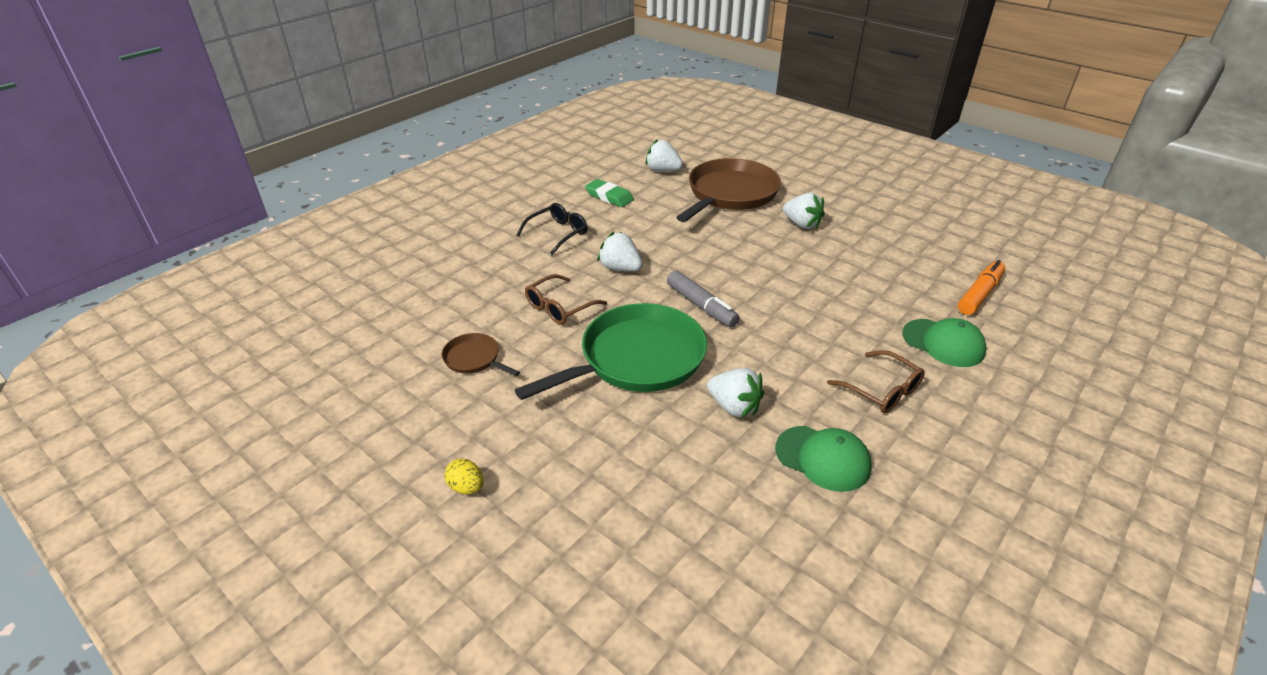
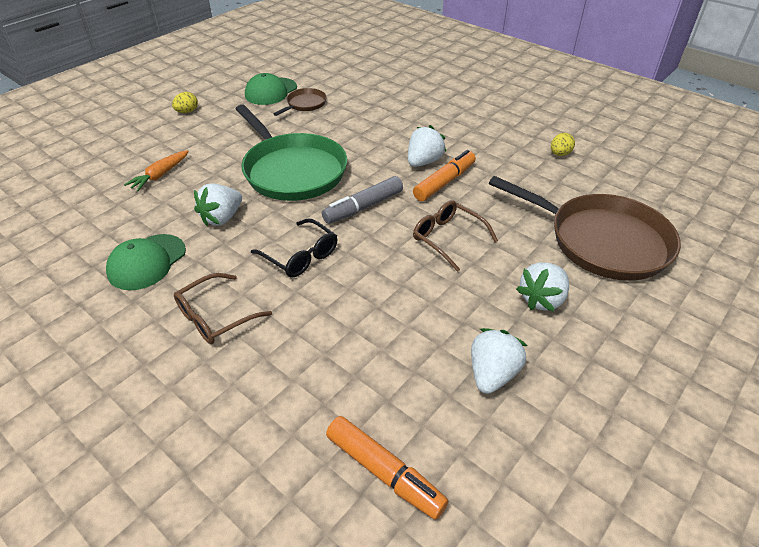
camera: 90 degrees right, 5 degrees up
black glasses [516,203,588,256] -> black glasses moved to [251,218,337,277]
brown glasses [525,274,607,325] -> brown glasses moved to [413,200,498,272]
green eraser [585,179,634,207] -> yellow egg [551,133,575,156]
white strawberry [645,139,683,172] -> white strawberry moved to [471,328,527,394]
green cap [902,318,987,367] -> green cap moved to [245,73,297,105]
none -> orange carrot [124,150,189,191]
none -> orange marker [413,150,476,201]

